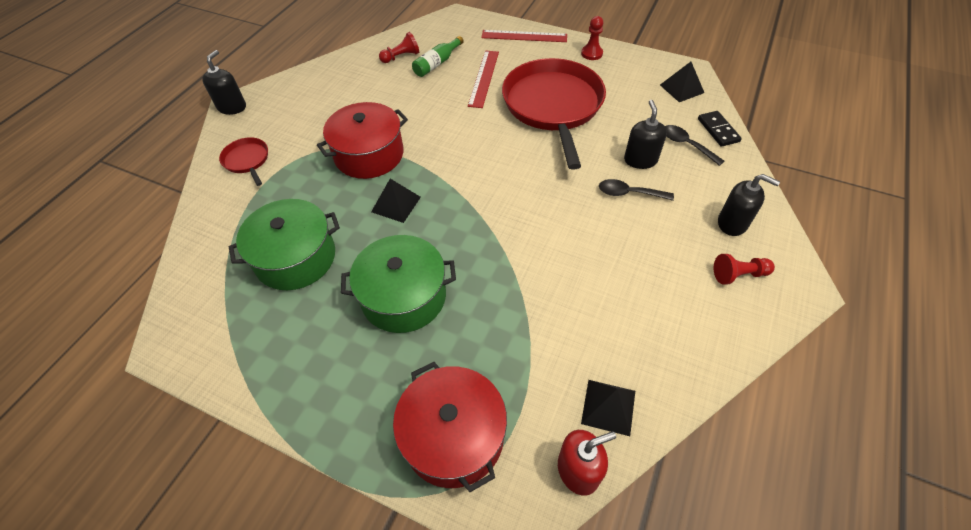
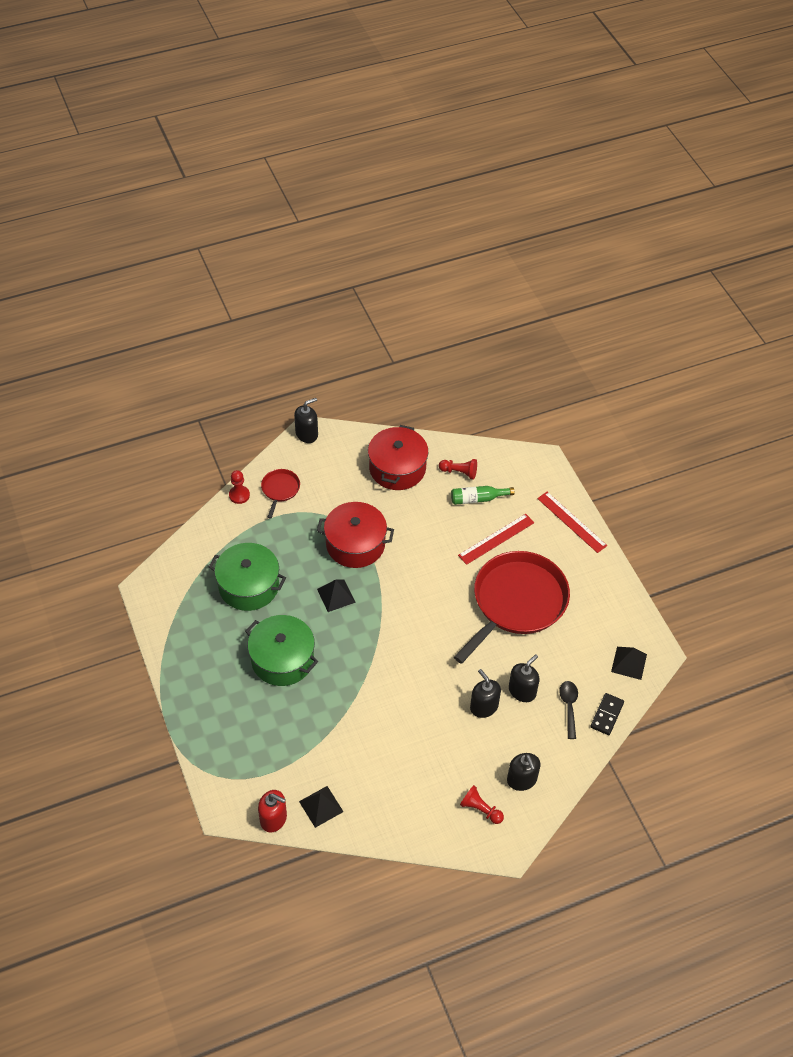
camera: 40 degrees right, 0 degrees up
red pot [393,362,507,492] -> red pot moved to [368,425,428,490]
red pawn [581,16,603,60] -> red pawn moved to [229,470,250,504]
black spoon [599,179,674,201] -> black soap dispenser [470,669,501,718]

